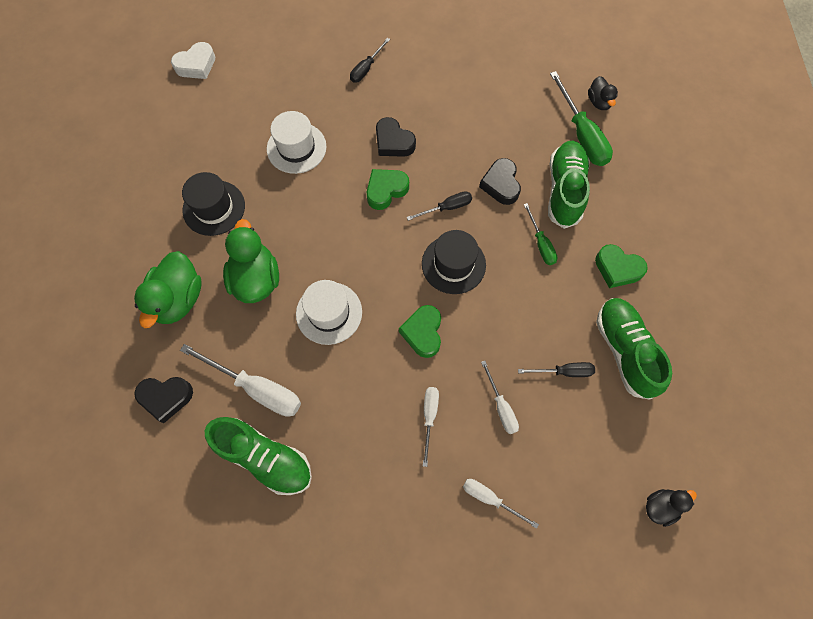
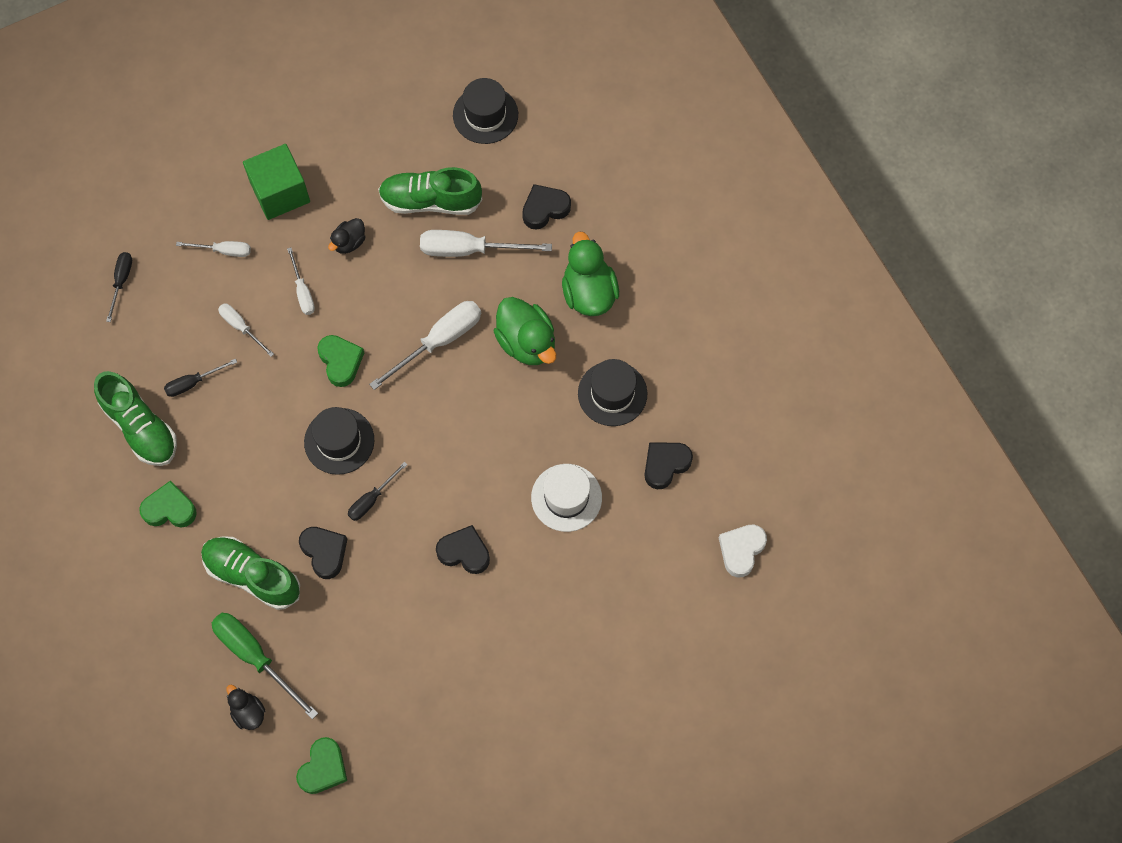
camera: 155 degrees right, 0 degrees up
white hat [296,280,362,345] -> white screwdriver [369,301,481,390]
black screwdriver [350,38,390,83] -> black screwdriver moved to [106,252,132,322]
green heart [367,169,409,210] -> green heart moved to [296,737,347,794]
green screwdriver [524,203,558,265] -> none
green shoe [548,141,590,229] -> green shoe turned 135 degrees clockwise [201,536,300,610]
black duck [646,489,697,527] -> black duck moved to [328,218,365,254]
none -> green cube [243,144,310,220]
none -> black hat [453,78,518,144]
none -> black heart [645,442,693,489]

